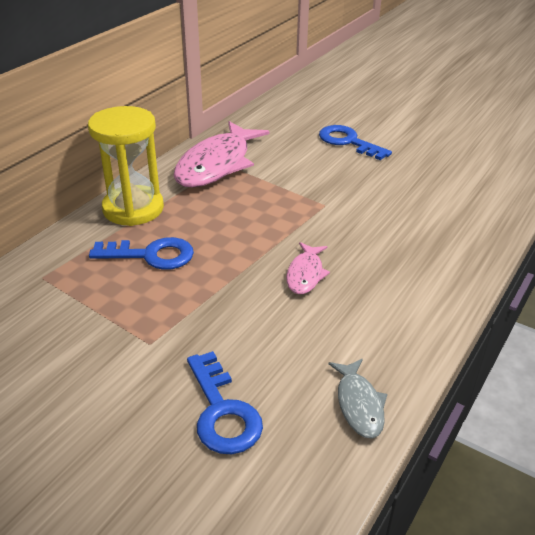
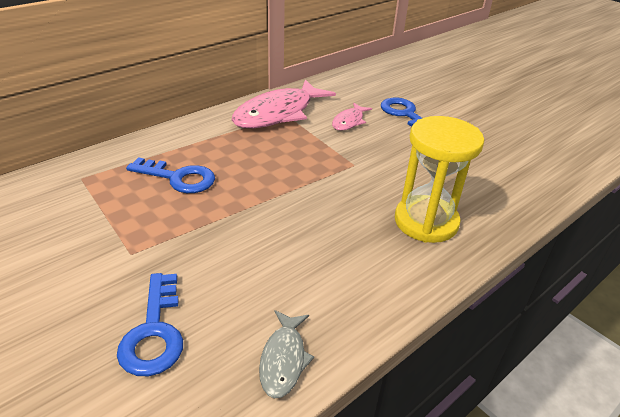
camera: 15 degrees right, 0 degrees up
yellow hourglass [88,106,164,226] -> yellow hourglass moved to [395,116,484,243]
pink fish [286,242,330,294] -> pink fish moved to [332,103,372,131]

